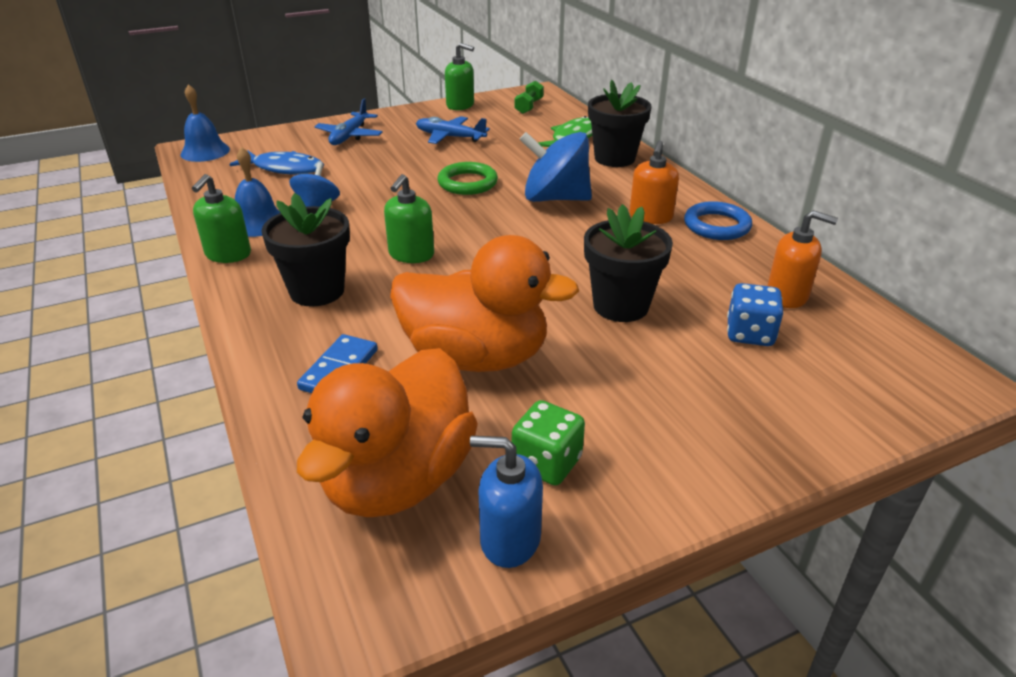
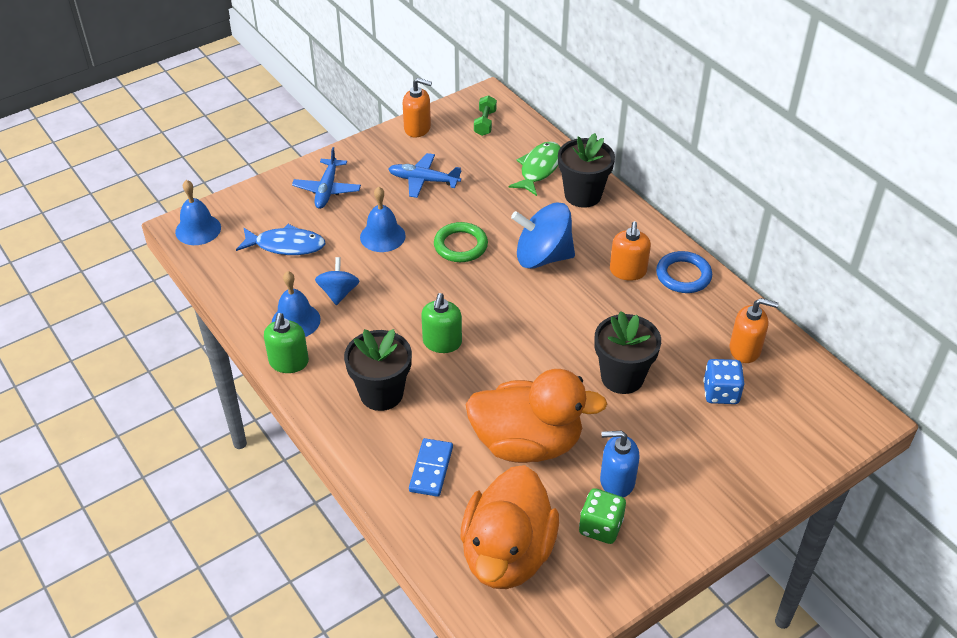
camera: 10 degrees left, 10 degrees up
green soap dispenser [445,43,474,110] -> orange soap dispenser [403,78,432,138]
blue soap dispenser [470,436,543,568] -> blue soap dispenser moved to [600,431,639,497]
none -> blue bell [360,187,406,252]

